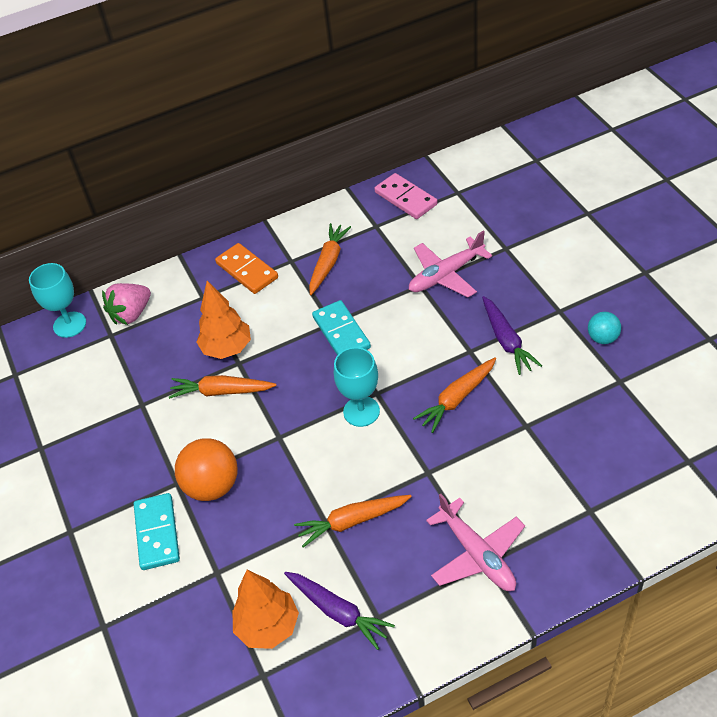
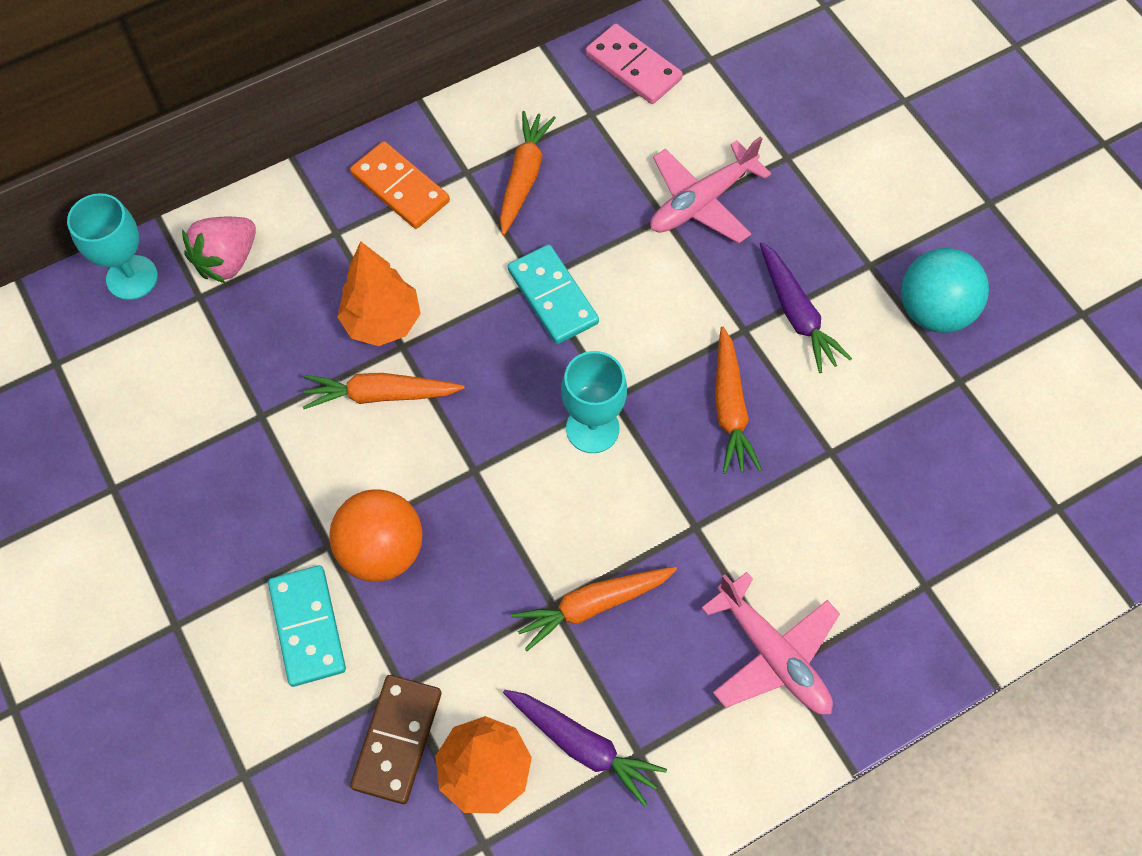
camera: 10 degrees left, 15 degrees up
orange carrot [413,358,496,433] -> orange carrot turned 45 degrees counterclockwise [715,327,762,474]
turquoise ball [588,312,621,344] -> turquoise ball [901,248,989,333], size x1.76
none -> brown domino [350,675,441,804]

